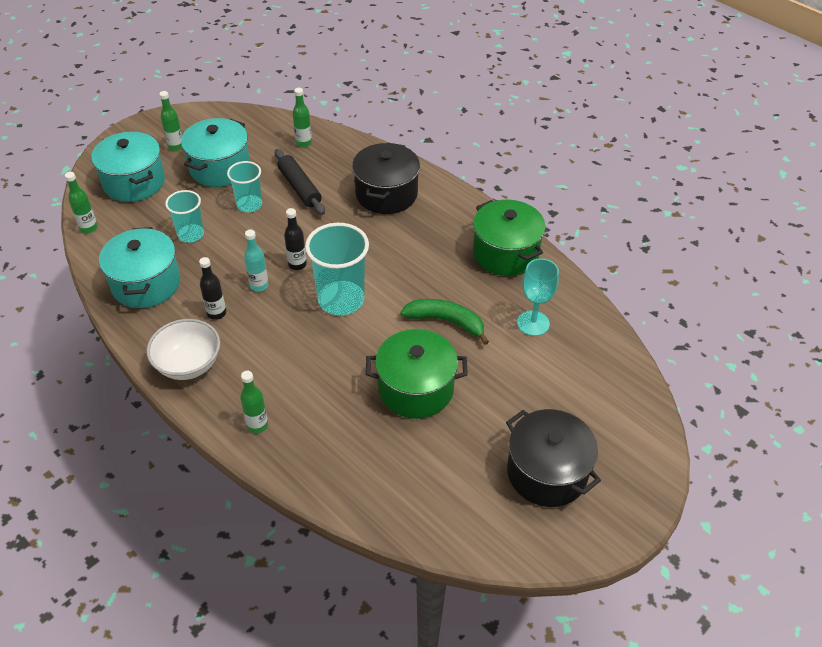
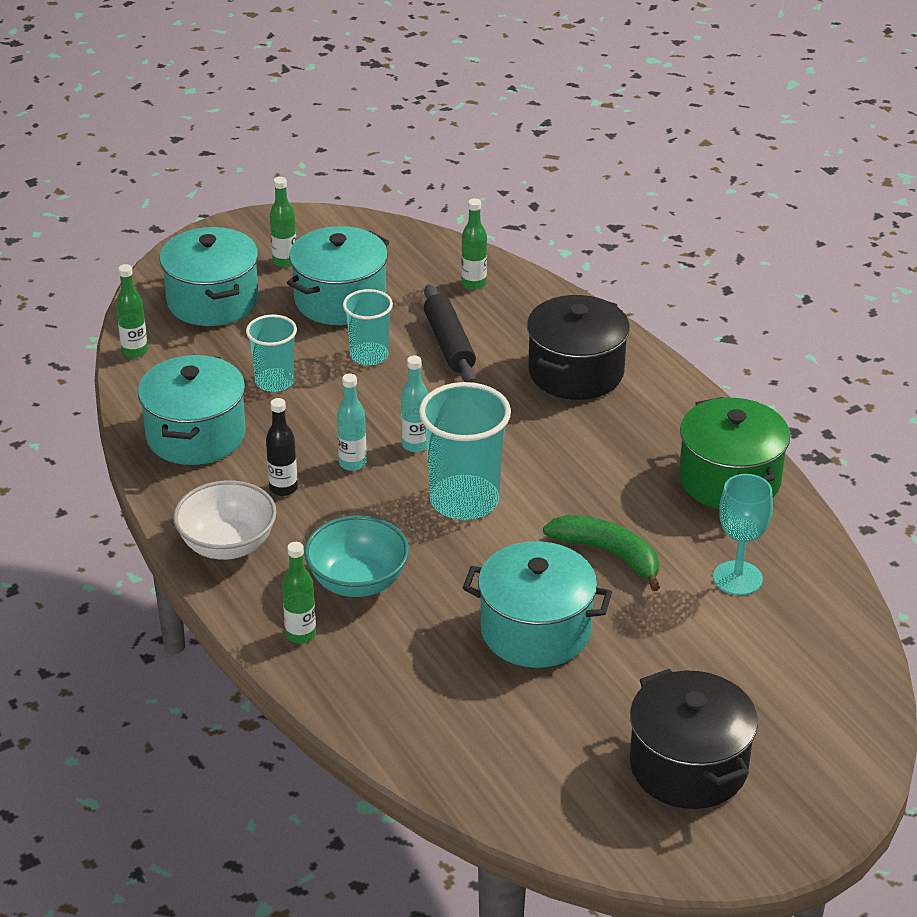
camera: 15 degrees right, 10 degrees down
black bottle [284,208,307,270] -> turquoise bottle [401,356,428,452]
green pot [366,329,468,419] -> turquoise pot [463,541,612,668]
none -> turquoise bowl [304,515,409,597]

